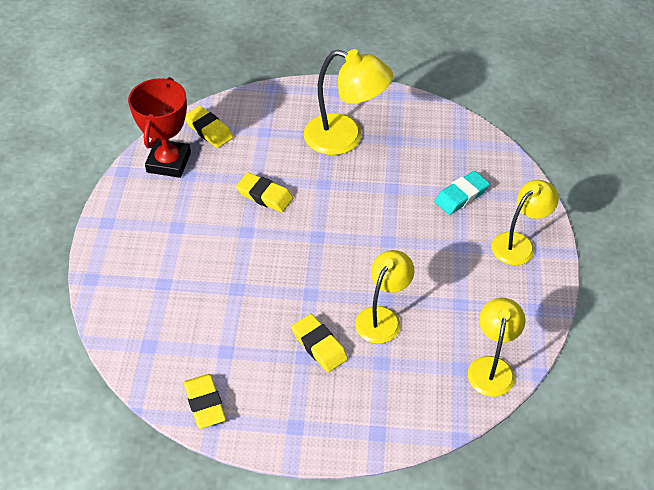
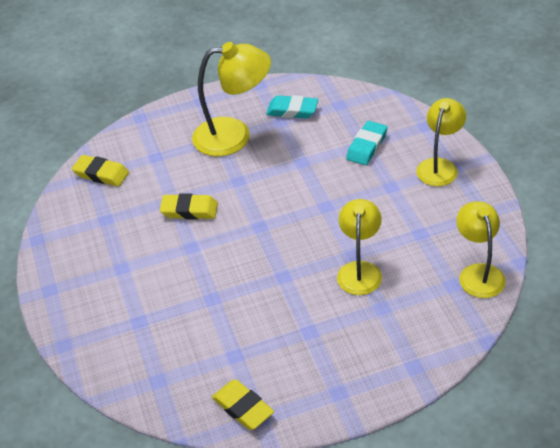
camera: 20 degrees left, 5 degrees down
red trophy [128,77,191,178] -> none
yellow eraser [291,314,348,373] -> none
none -> turquoise eraser [266,95,318,119]

